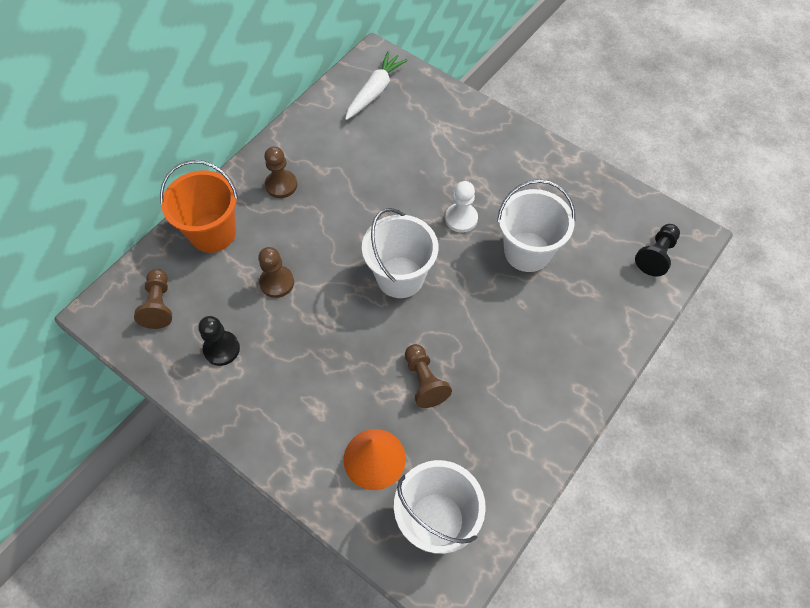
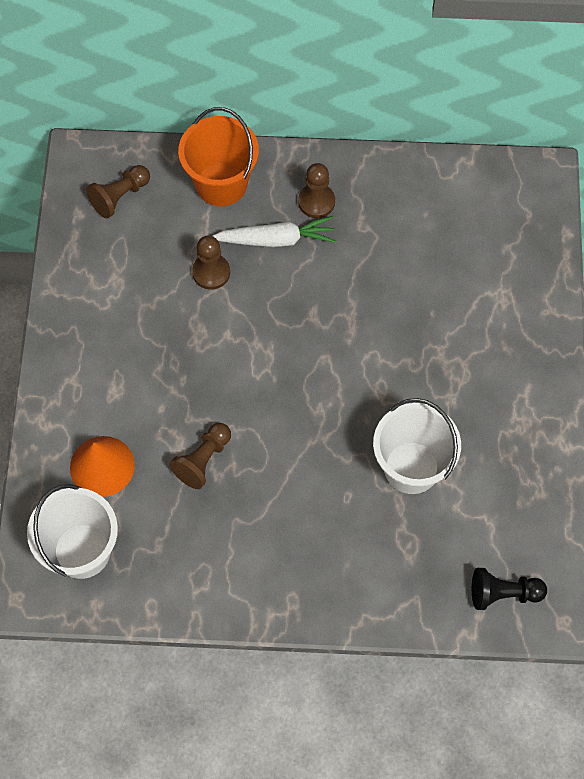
camera: 55 degrees right, 5 degrees up
black pawn [198,316,240,366] -> none
white carrot [345,51,408,120] -> white carrot moved to [212,216,336,247]
white bucket [362,208,438,298] -> none
white pawn [445,181,478,233] -> none

